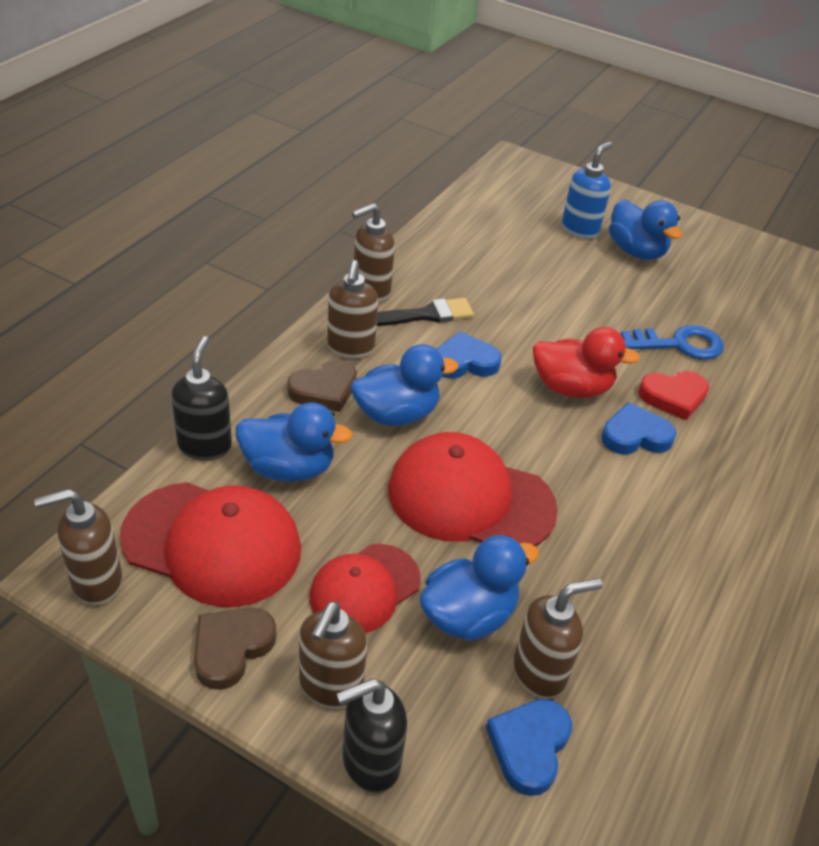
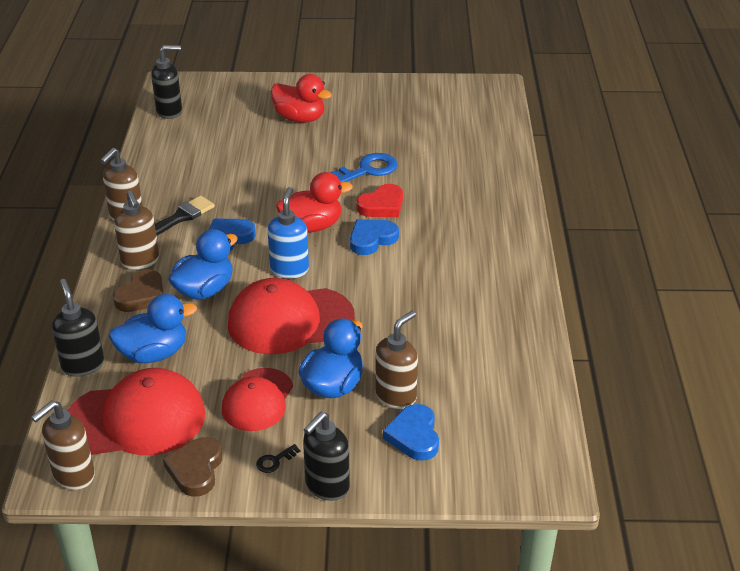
camera: 25 degrees left, 5 degrees down
brown soap dispenser [299,601,367,709] -> black key [256,444,300,473]
blue soap dispenser [562,142,612,239] -> blue soap dispenser moved to [268,187,309,278]
blue duck [609,199,682,260] -> red duck [271,74,332,123]
none -> black soap dispenser [151,45,182,119]

